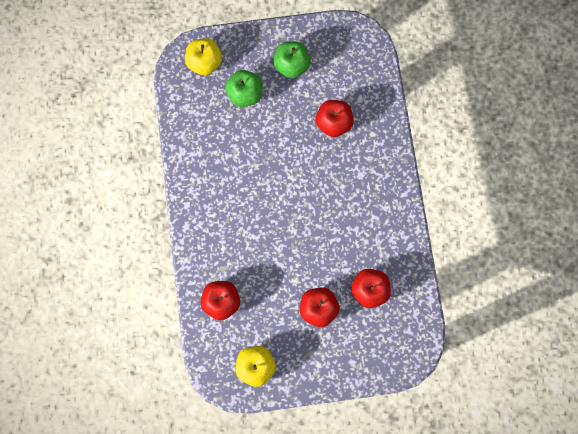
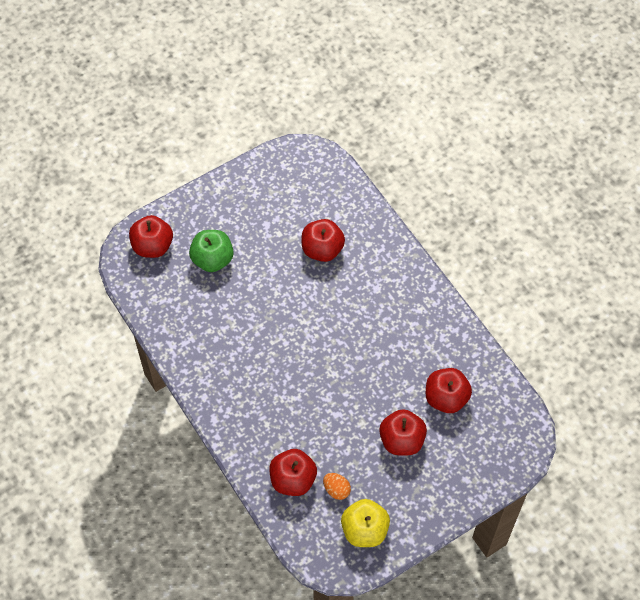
camera: 25 degrees left, 15 degrees down
yellow apple [185,38,222,75] -> red apple [129,215,173,258]
green apple [273,41,311,78] -> none
none -> orange egg [323,473,351,500]

